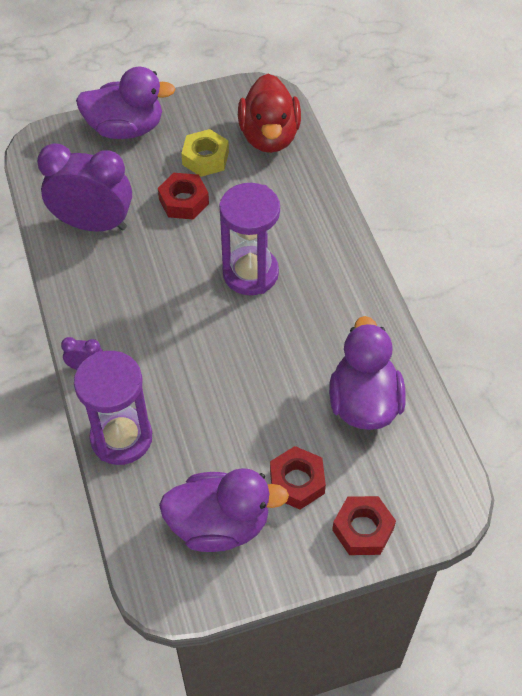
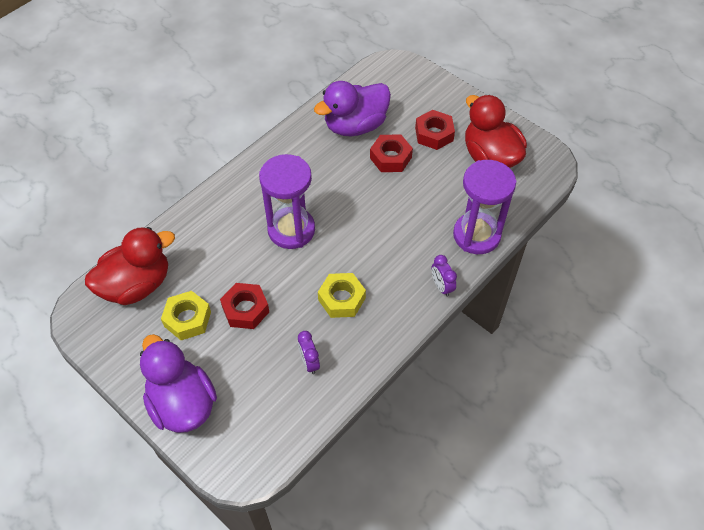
camera: 120 degrees left, 0 degrees up
purple clock [37,143,132,232] -> purple clock [298,331,320,374], size x0.42
purple duck [159,468,289,552] -> red duck [465,95,527,168]
red nut [332,496,396,555] -> red nut moved to [370,135,413,172]
none -> yellow nut [318,273,366,318]

